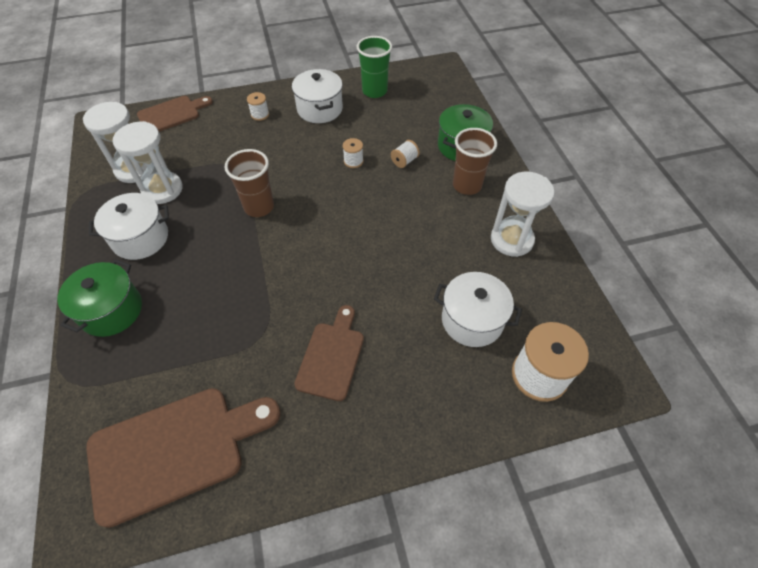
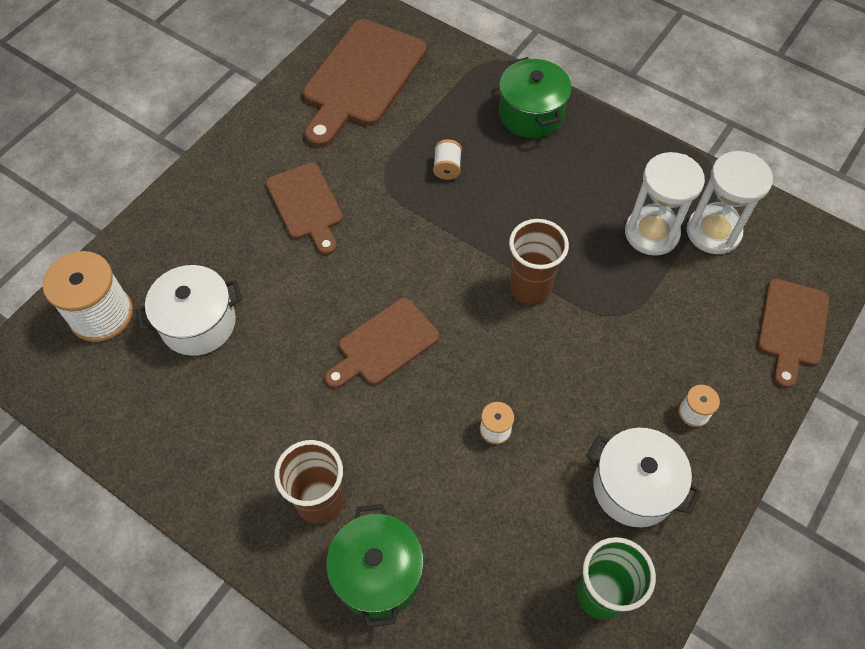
camera: 140 degrees right, 5 degrees up
white pot [89,193,169,260] -> none
white spool [391,140,420,168] -> white spool moved to [433,139,462,180]
white hourglass [491,172,554,257] -> none
none -> brown cutting board [325,298,439,389]

